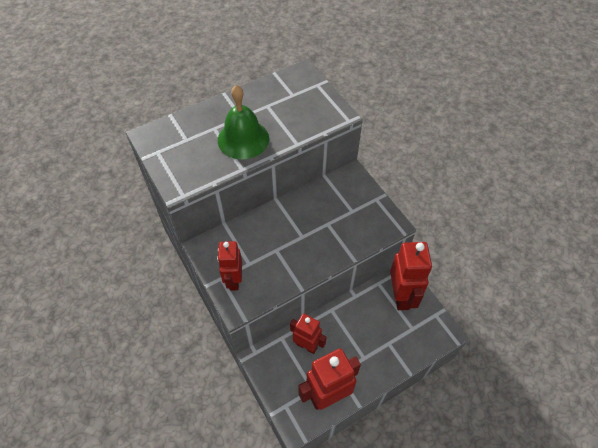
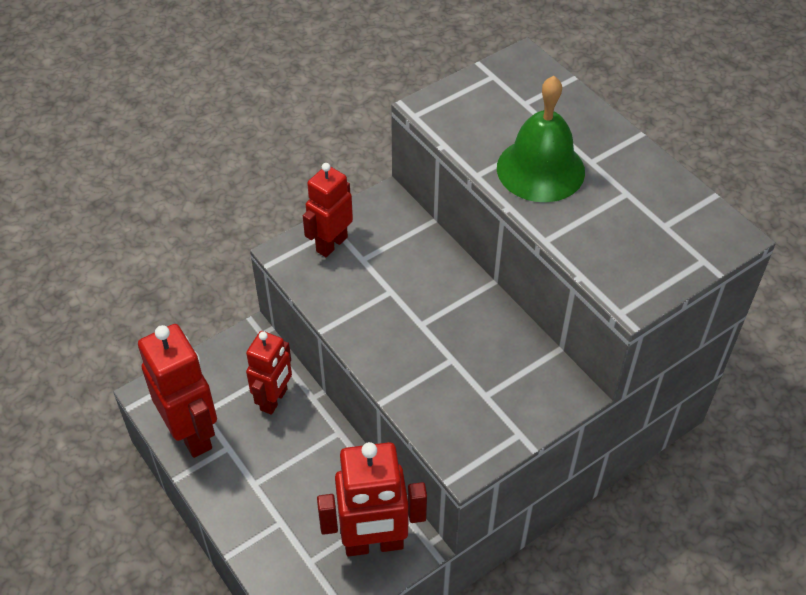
camera: 85 degrees right, 5 degrees down
red robot [217,241,242,291] -> red robot turned 45 degrees counterclockwise [303,163,353,257]

